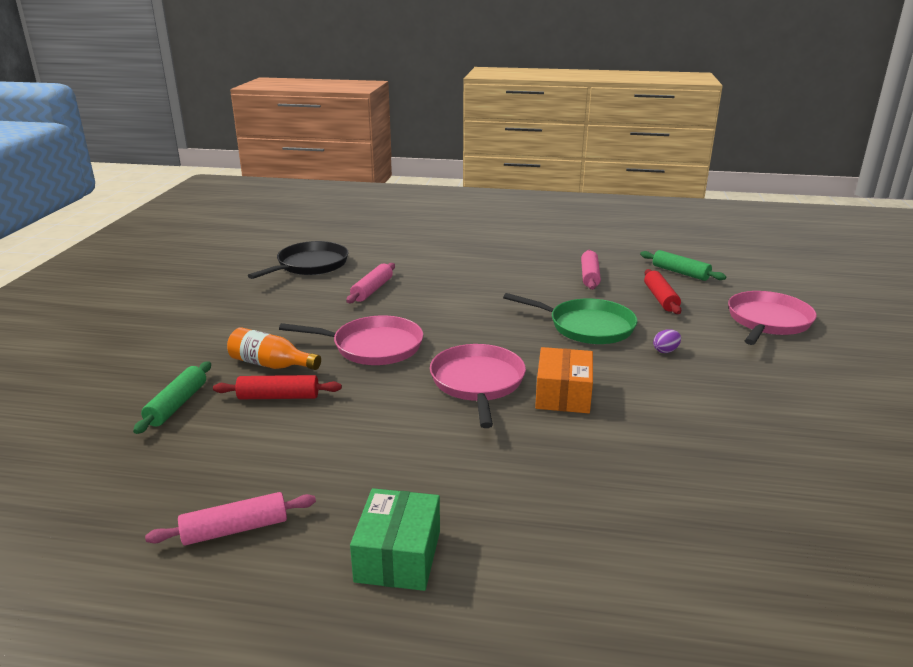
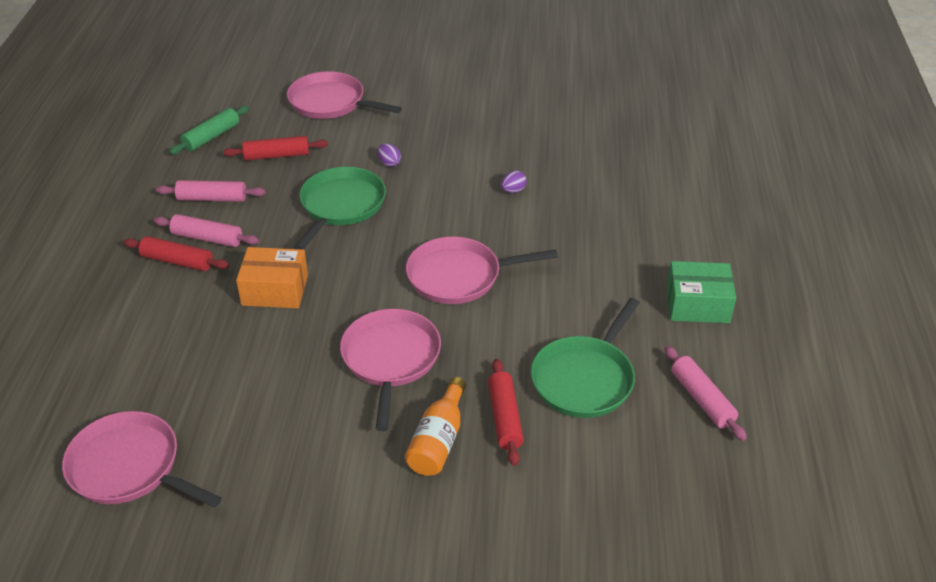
camera: 95 degrees left, 15 degrees up
green rolling pin [133,361,211,434] -> none
black pan [248,241,348,279] -> pink pan [62,411,222,508]
pink rolling pin [346,263,395,303] -> pink rolling pin moved to [154,214,259,247]
orange box [535,347,593,413] -> orange box moved to [236,247,308,308]
none -> red rolling pin [123,236,229,271]
none -> purple egg [501,171,527,193]
none -> green pan [531,298,640,418]

